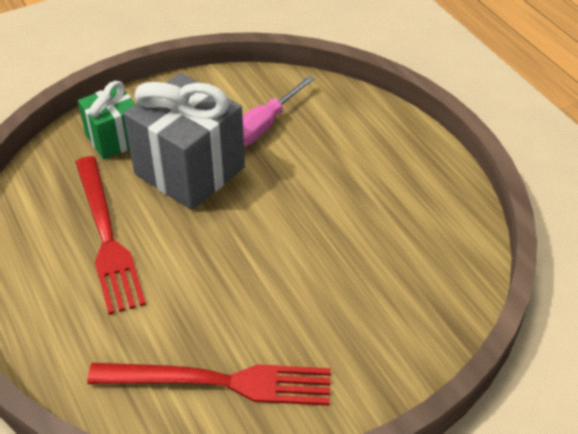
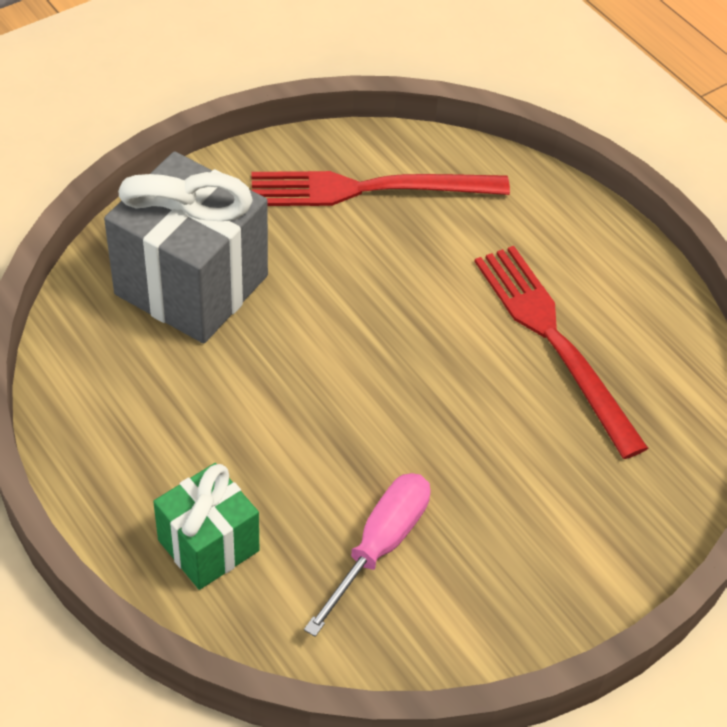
camera: 170 degrees right, 5 degrees up
green gift [78,81,135,159] -> green gift moved to [153,463,259,590]
grey gift [123,73,245,210] -> grey gift moved to [104,151,268,344]

